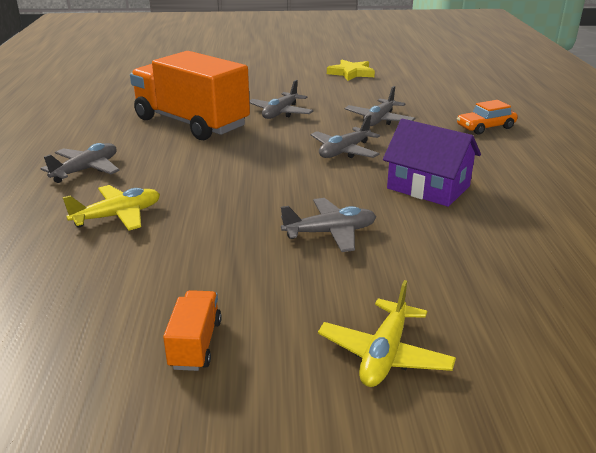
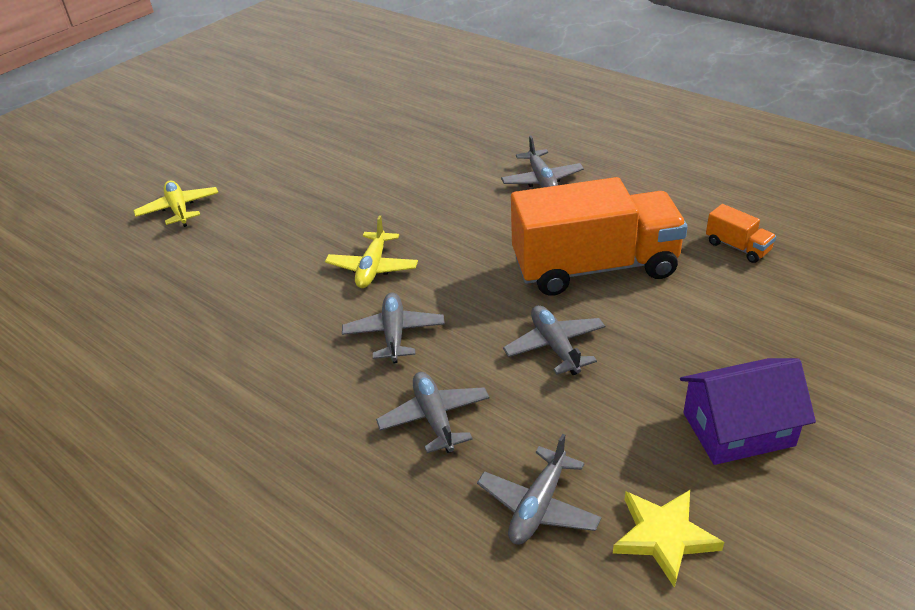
camera: 135 degrees right, 10 degrees up
yellow plane [62,185,160,231] -> yellow plane moved to [325,215,418,288]
orange truck [163,290,222,371] -> orange truck moved to [706,204,776,263]
grey plane [281,198,376,252] -> grey plane moved to [477,434,602,544]
purple house [383,119,481,207] -> purple house moved to [680,358,816,465]
orange car [457,100,518,135] -> none

